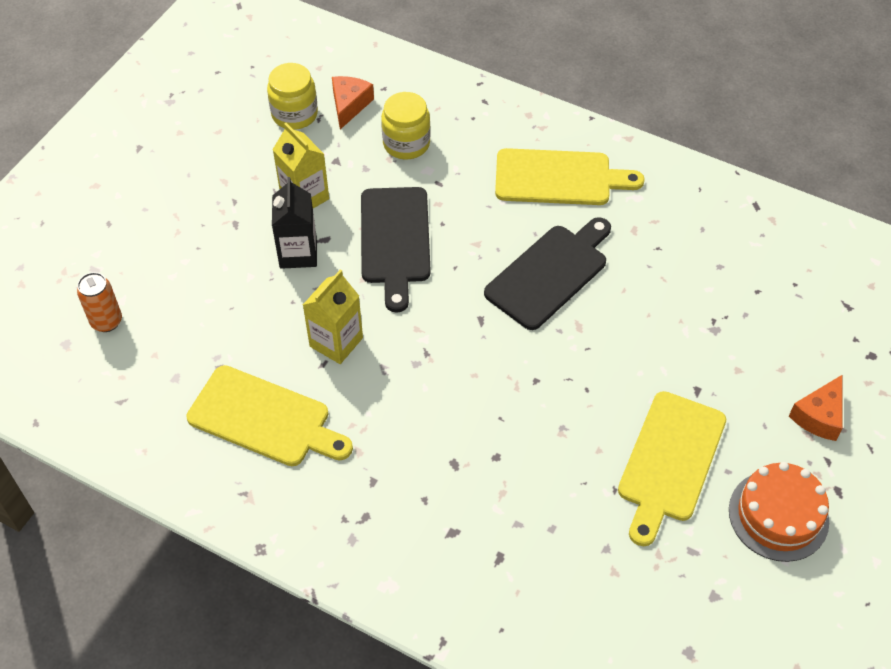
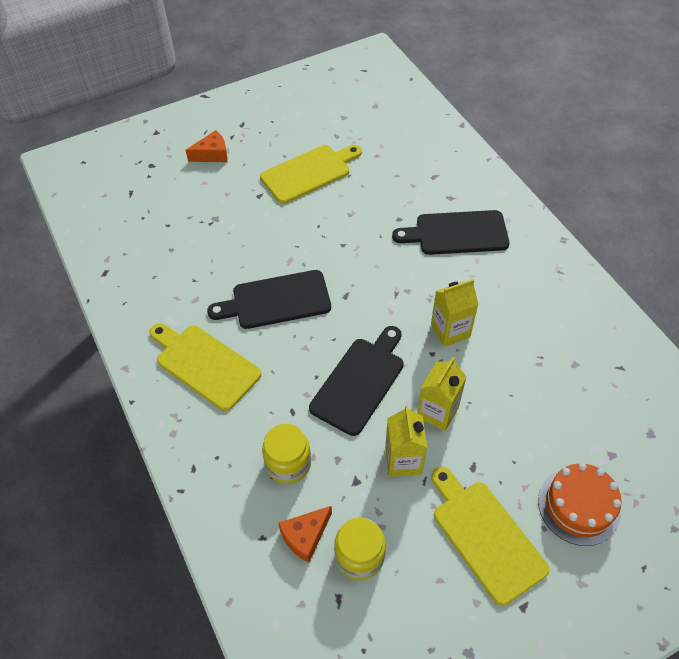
camera: 145 degrees left, 0 degrees up
orange can [77,272,122,332] -> none
yellow cutting board [187,365,353,466] -> yellow cutting board moved to [431,467,550,606]
black carton [272,177,317,269] -> yellow carton [417,357,466,431]
orange cake [729,462,829,562] -> orange cake moved to [538,463,622,546]
none -> black cutting board [392,210,509,255]

